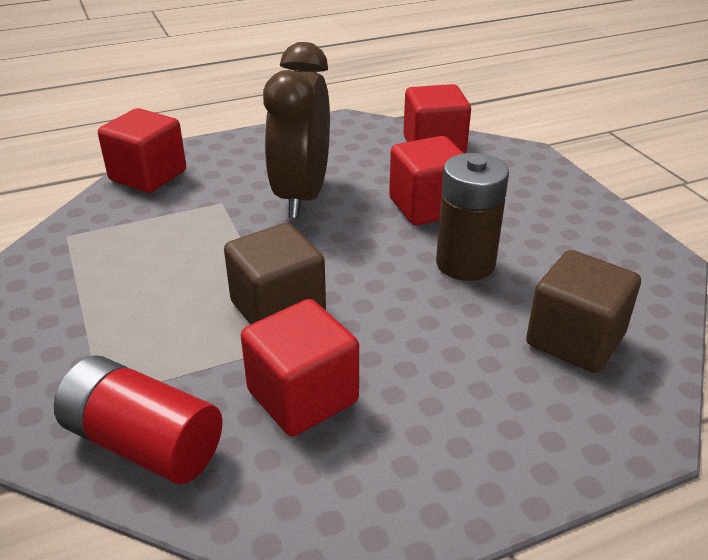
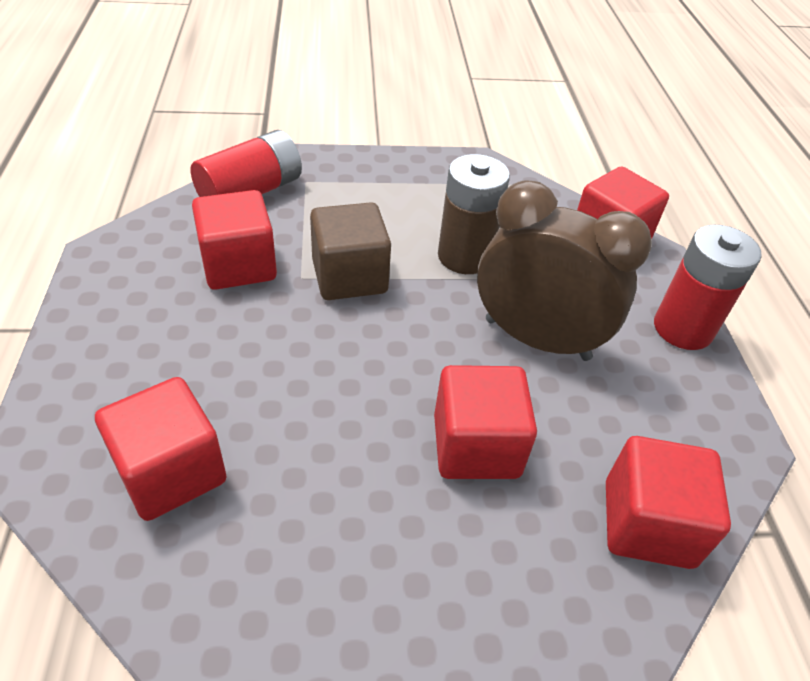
camera: 105 degrees right, 10 degrees up
brown battery [436,153,509,281] -> brown battery moved to [438,154,510,274]
brown cube [526,250,641,373] -> red cube [95,377,227,521]
none -> red battery [654,225,762,350]

